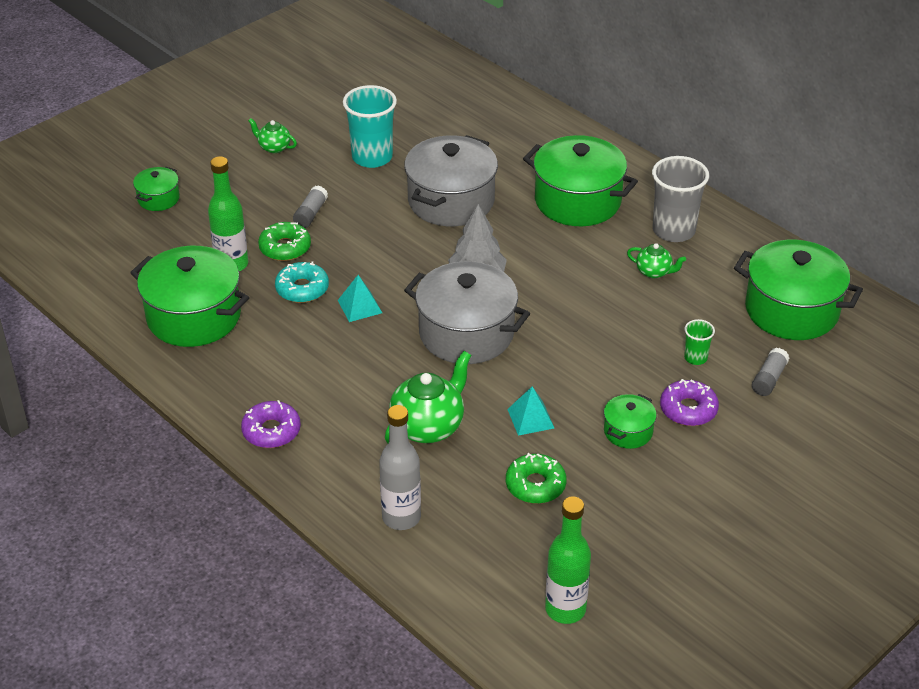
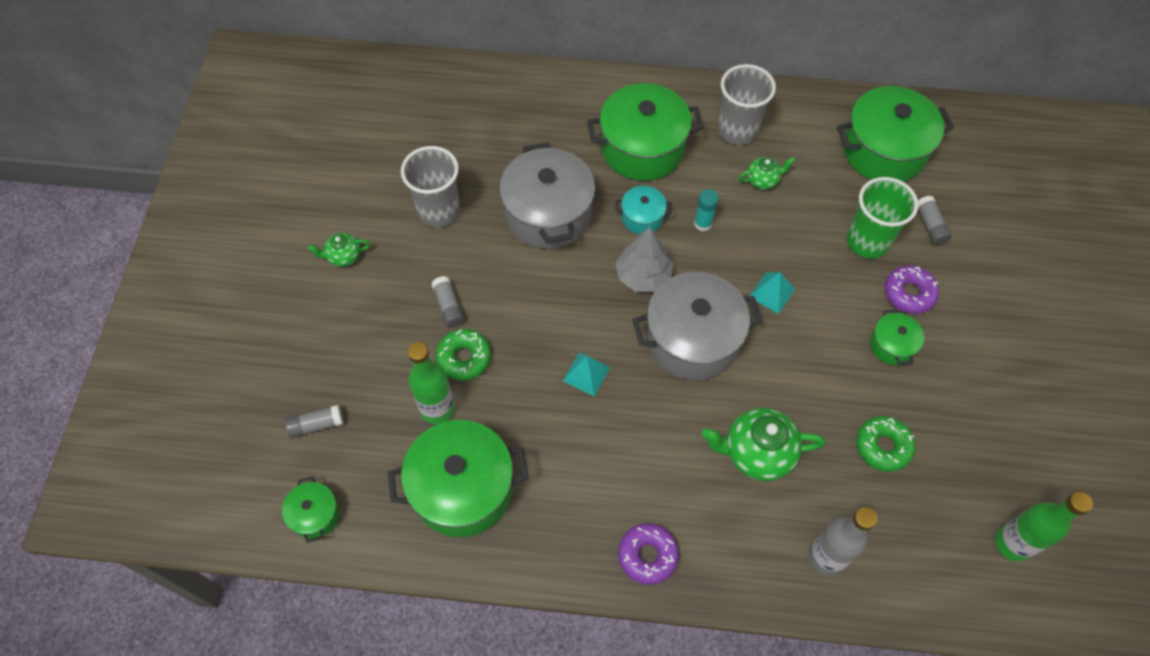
camera: 40 degrees left, 20 degrees up
green pot [133,167,180,211] -> green pot moved to [282,476,340,543]
turquoise donut [275,261,329,303] -> none
turquoise cup [343,85,397,168] -> grey cup [401,146,460,227]
green teapot [385,351,471,444] -> green teapot turned 90 degrees counterclockwise [702,407,825,481]
turquoise pyramid [507,386,554,436] -> turquoise pyramid moved to [750,272,795,314]
green cup [684,319,715,365] -> green cup [847,177,918,259], size x2.02
none -> grey glue stick [285,405,343,438]
none -> turquoise pot [615,186,672,234]
none -> turquoise glue stick [694,189,719,231]

